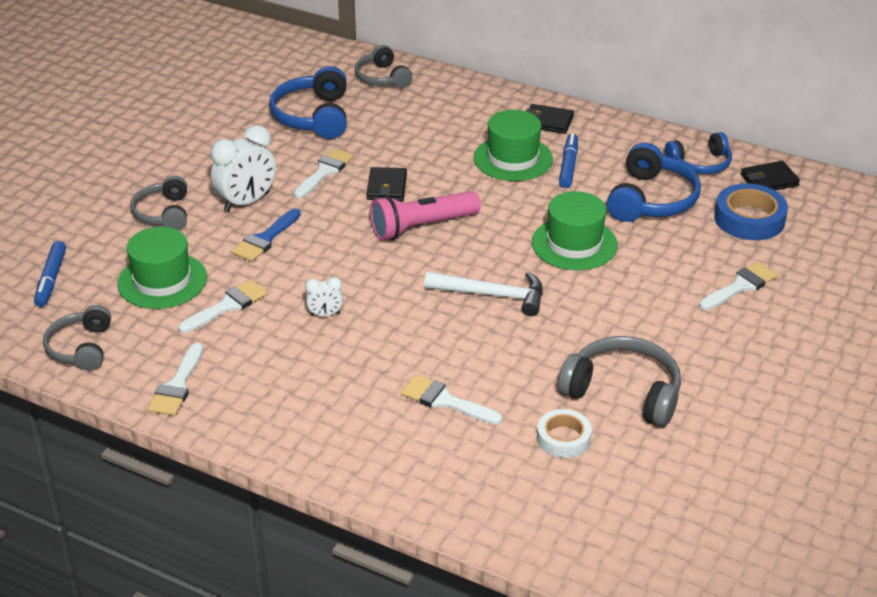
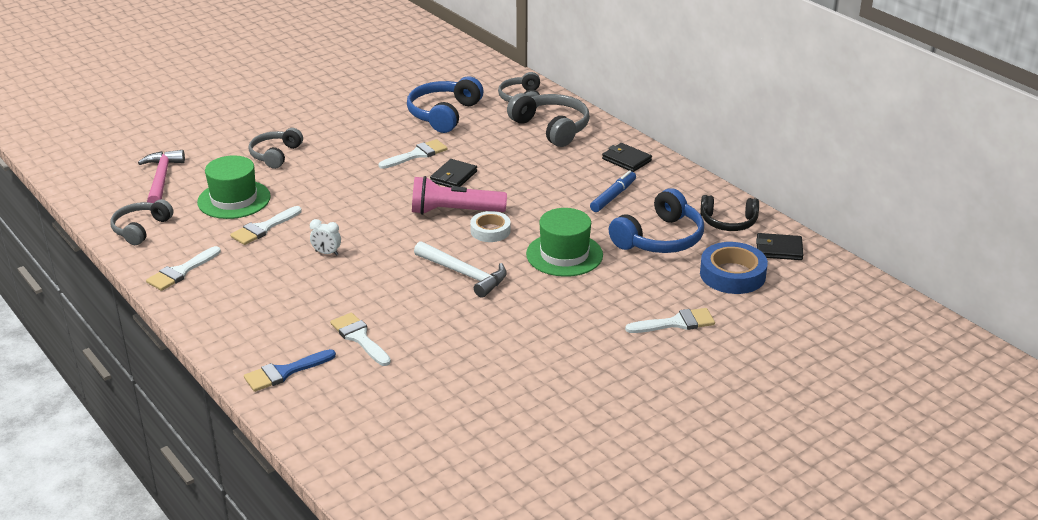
camera: 25 degrees right, 5 degrees down
blue marker [34,241,66,307] -> pink hammer [138,150,185,203]
white brush [178,280,267,333] -> white brush turned 150 degrees clockwise [230,206,302,245]
white clock [210,125,276,212] -> none
blue brush [231,209,301,262] -> blue brush moved to [244,349,336,392]
green hat [474,110,553,181] -> none
white tape [537,409,592,458] -> white tape moved to [470,211,511,242]
grey headphones [558,336,681,427] -> grey headphones moved to [507,93,590,147]
blue headphones [665,132,732,174] -> black headphones [700,195,759,231]

